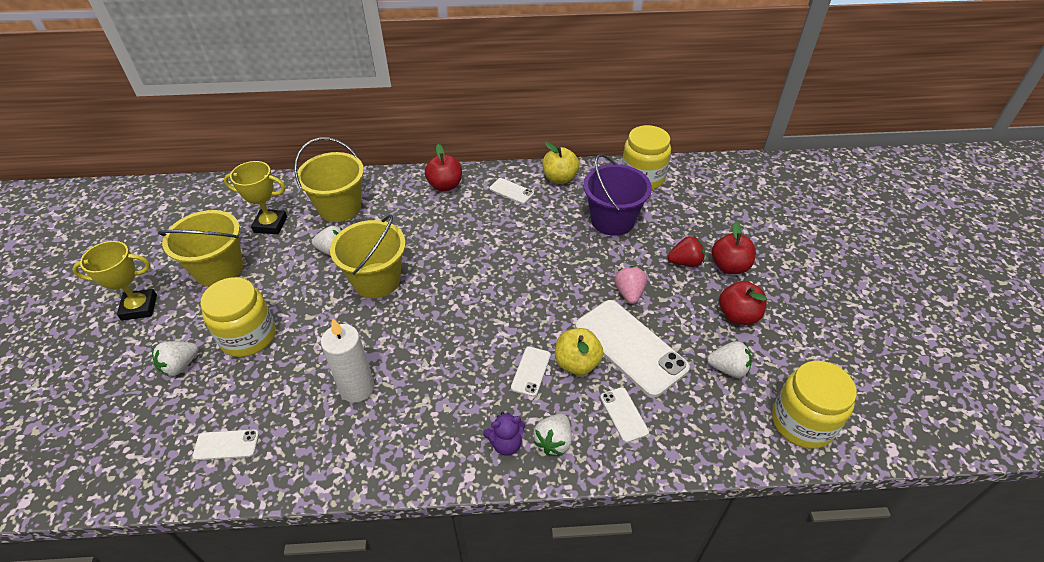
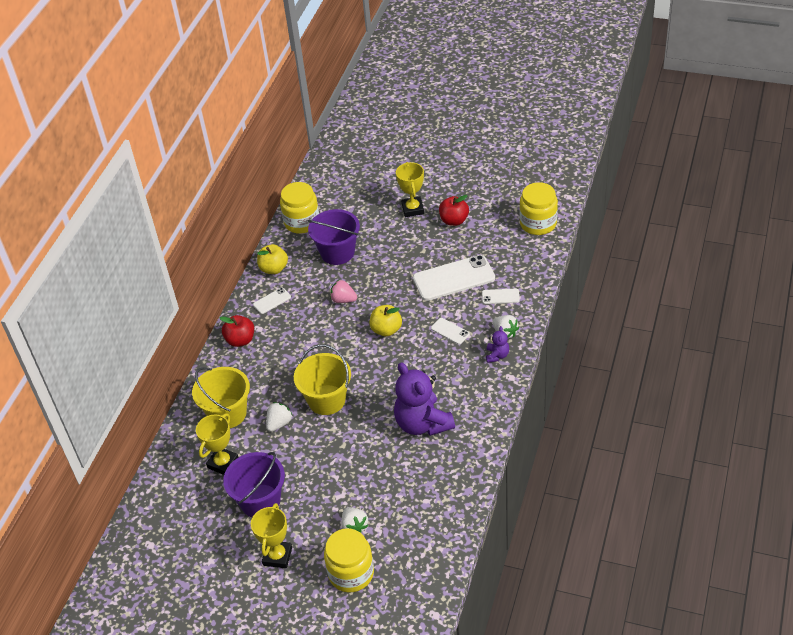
camera: 65 degrees left, 0 degrees up
yellow bucket [158,210,243,287] -> purple bucket [223,452,285,518]
white phone [192,429,259,460] -> none
yellow jar [200,277,276,357] -> yellow jar moved to [324,528,374,592]
white candle [321,319,374,403] -> purple teddy bear [394,362,455,436]
yellow apple [555,328,604,375] -> yellow apple moved to [369,305,402,337]
pink strawberry [614,266,647,304] -> pink strawberry moved to [330,280,357,303]
red strawberry [668,236,705,267] -> none
white strawberry [707,341,752,378] -> none
red apple [712,221,756,274] -> yellow trophy [396,162,424,217]

